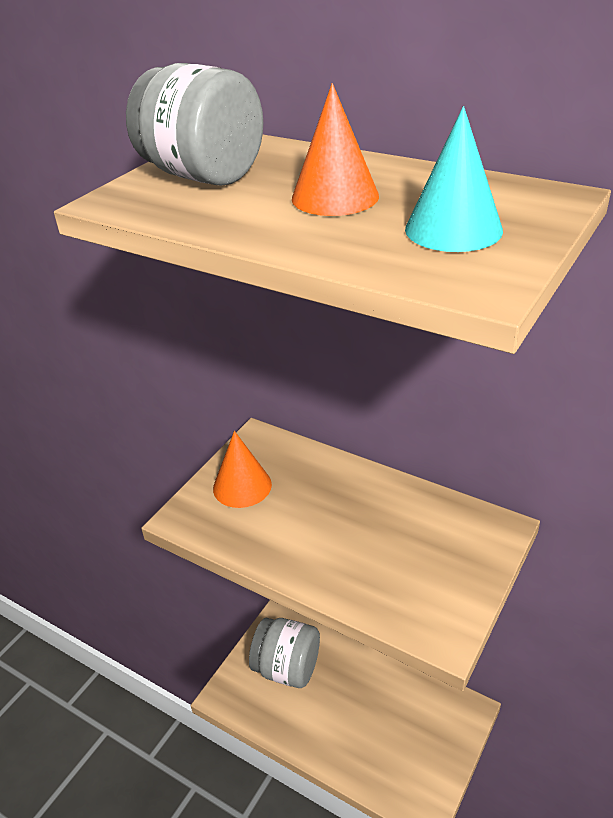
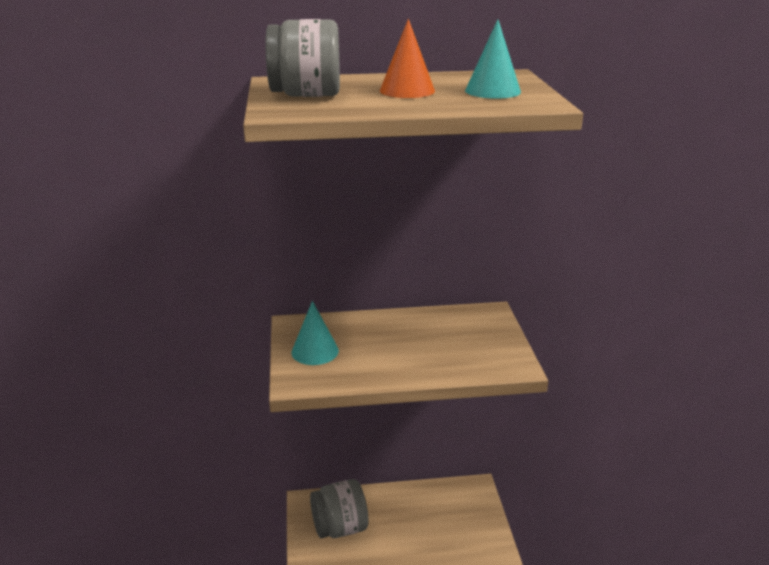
camera: 40 degrees left, 10 degrees down
orange cone [213,431,272,508] -> turquoise cone [291,301,339,365]

